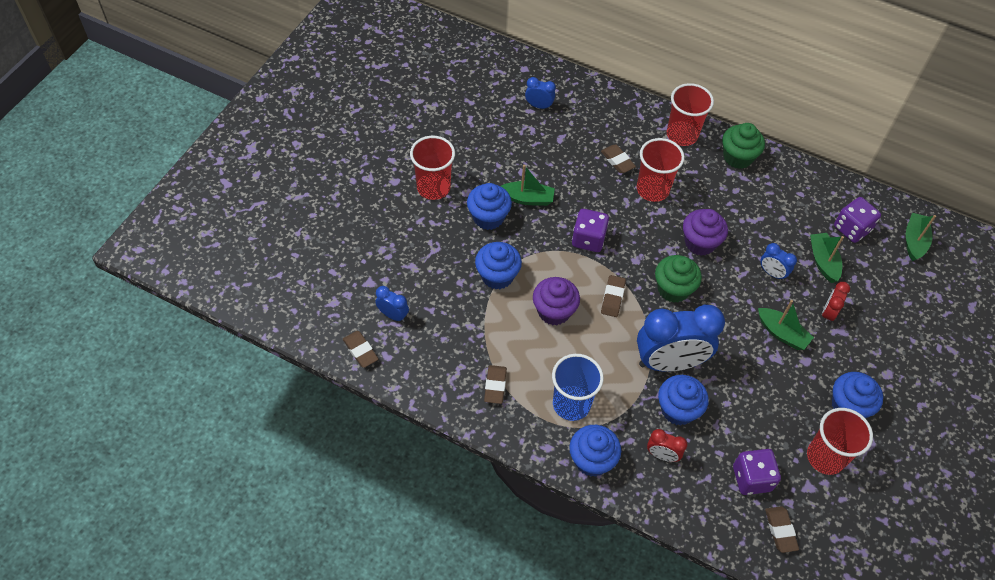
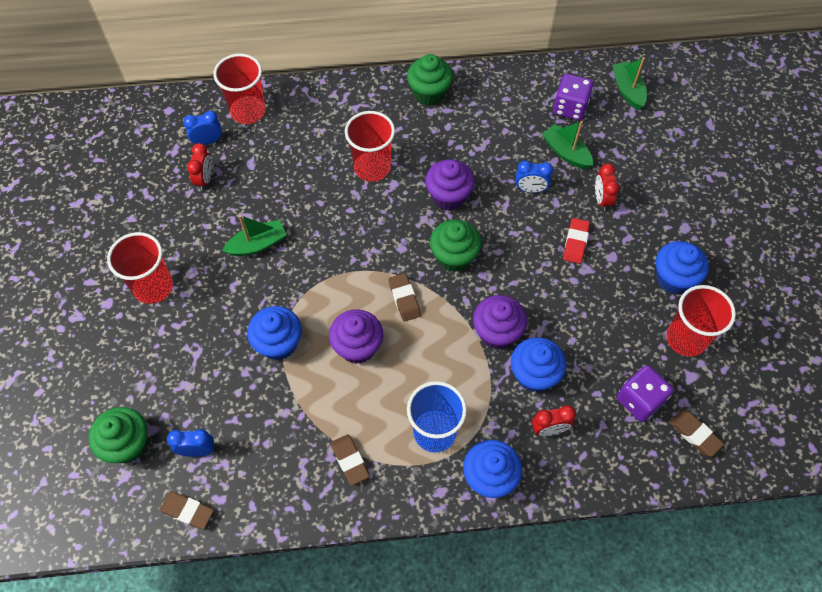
camera: 30 degrees left, 5 degrees up
blue cupcake [467,183,512,230] -> none
purple dice [572,209,609,252] -> none
brown eraser [601,144,636,173] -> none
blue clock [637,305,725,372] -> purple cupcake [473,295,527,349]
red cup [667,83,714,146] -> red cup moved to [213,54,266,124]
green boat [758,300,814,350] -> red eraser [563,218,590,264]
none -> green cupcake [89,407,148,463]
none -> red clock [187,143,212,191]

